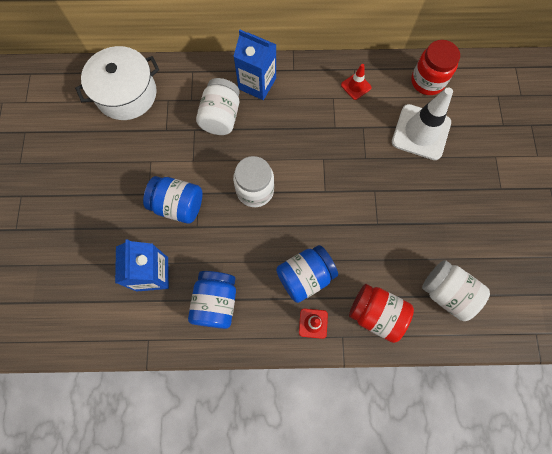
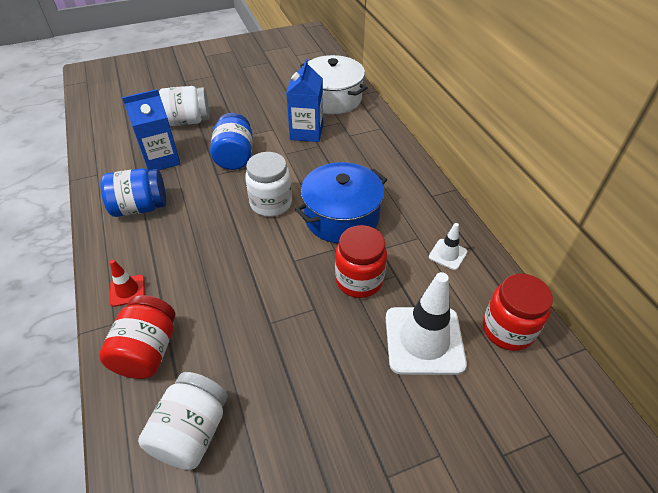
camera: 70 degrees right, 25 degrees down
white jar [196,78,240,135] -> white jar moved to [159,86,210,126]
blue carton [233,30,277,100] -> blue carton moved to [286,59,323,142]
blue jar [276,245,338,303] -> none
red traffic cone [341,64,372,100] -> white traffic cone [429,223,467,270]
none -> blue pot [295,162,387,243]
none -> red jar [335,225,387,298]

